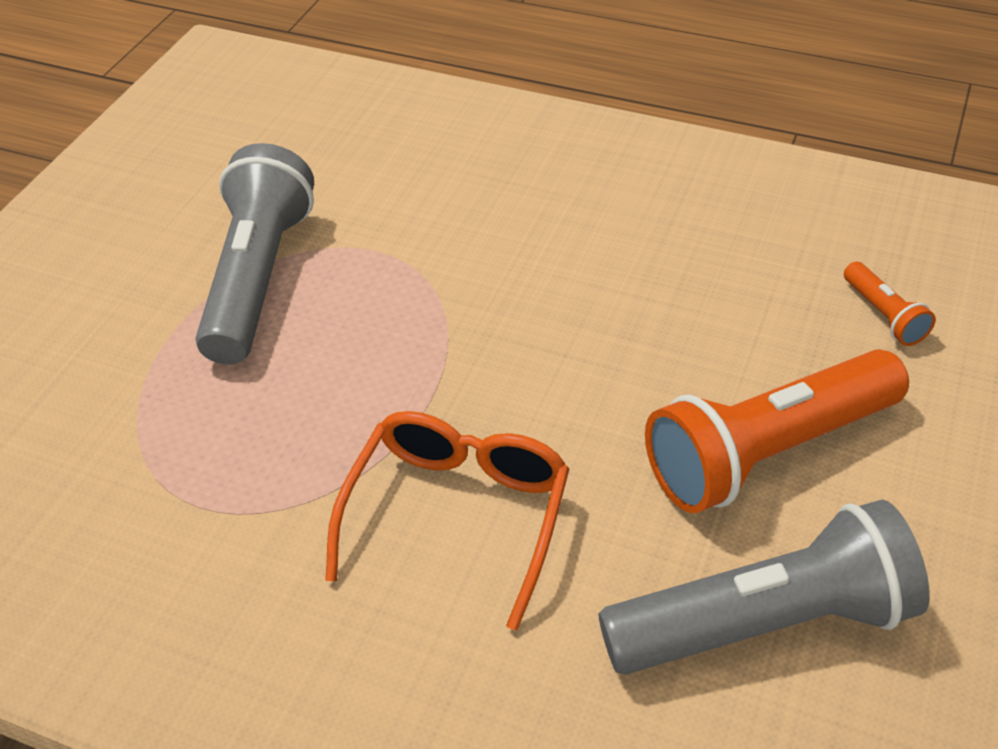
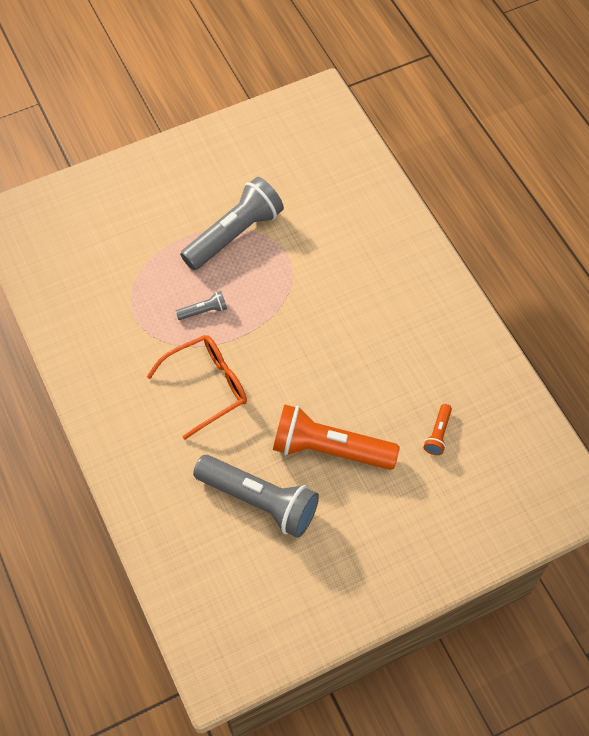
camera: 40 degrees right, 15 degrees up
none -> grey flashlight [176,291,227,320]

